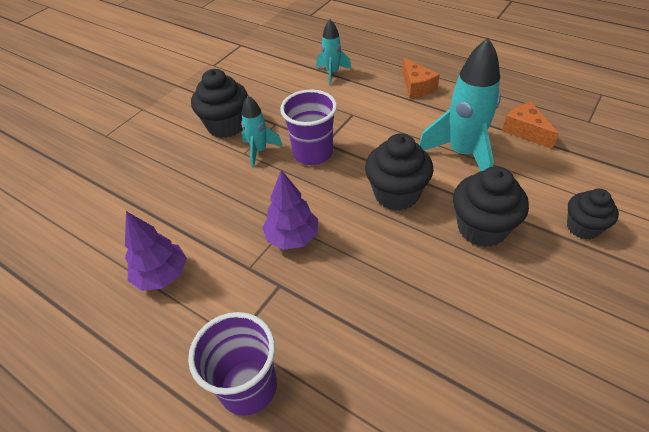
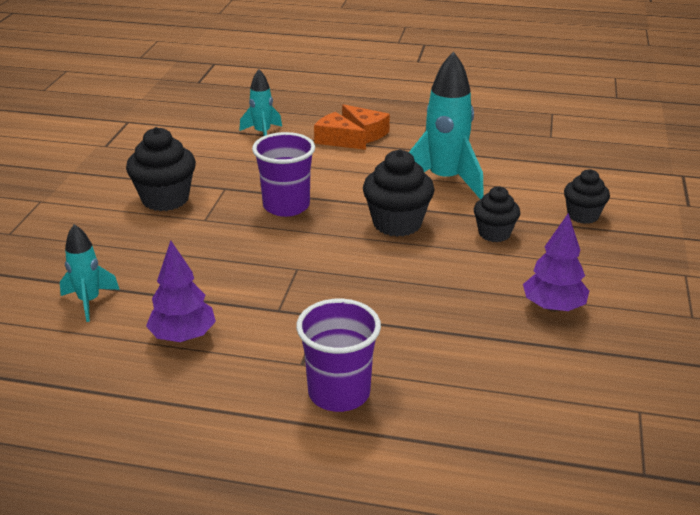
camera: 25 degrees left, 15 degrees down
turquoise rocket [241,96,283,168] -> turquoise rocket moved to [60,224,120,322]
purple tree [262,170,318,250] -> purple tree moved to [523,213,589,312]
black cupcake [453,166,529,247] -> black cupcake [474,186,520,242], size x0.64
orange cheese [502,102,559,149] -> orange cheese moved to [314,112,366,150]

